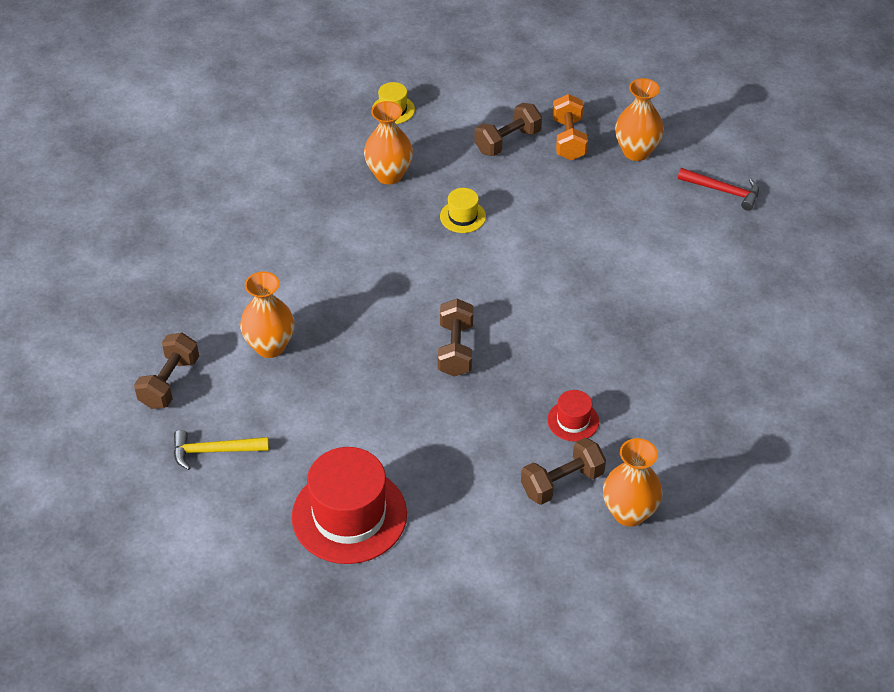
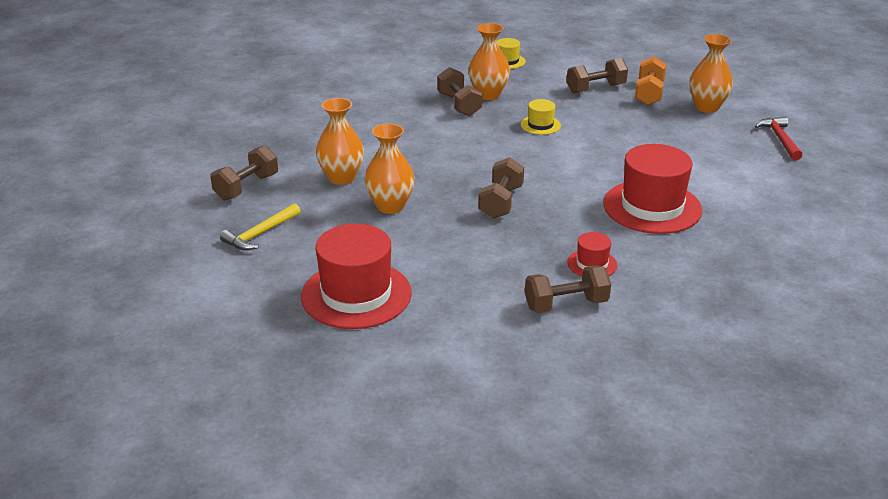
camera: 15 degrees right, 15 degrees down
yellow hammer [174,430,269,470] -> yellow hammer turned 60 degrees counterclockwise [220,203,301,250]
orange vase [603,438,663,527] -> orange vase moved to [364,123,415,214]
red hammer [678,168,759,211] -> red hammer turned 135 degrees counterclockwise [755,117,802,160]
none -> brown dumbbell [437,67,482,116]
none -> red hat [603,144,702,234]

